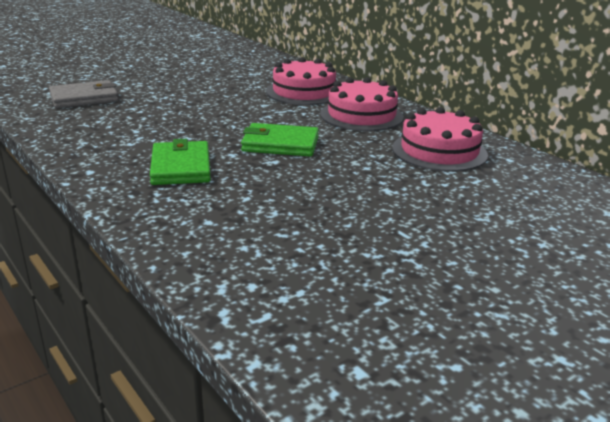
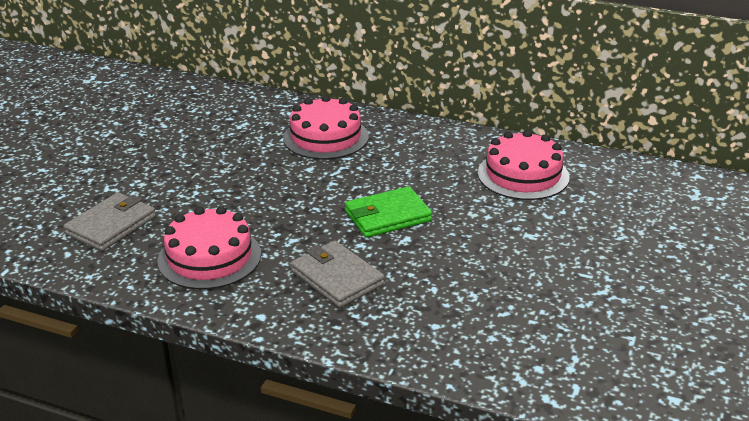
camera: 30 degrees left, 5 degrees up
green wallet [150,139,211,185] -> grey wallet [291,241,385,308]
pink cake [320,77,404,131] -> pink cake moved to [158,206,261,290]

